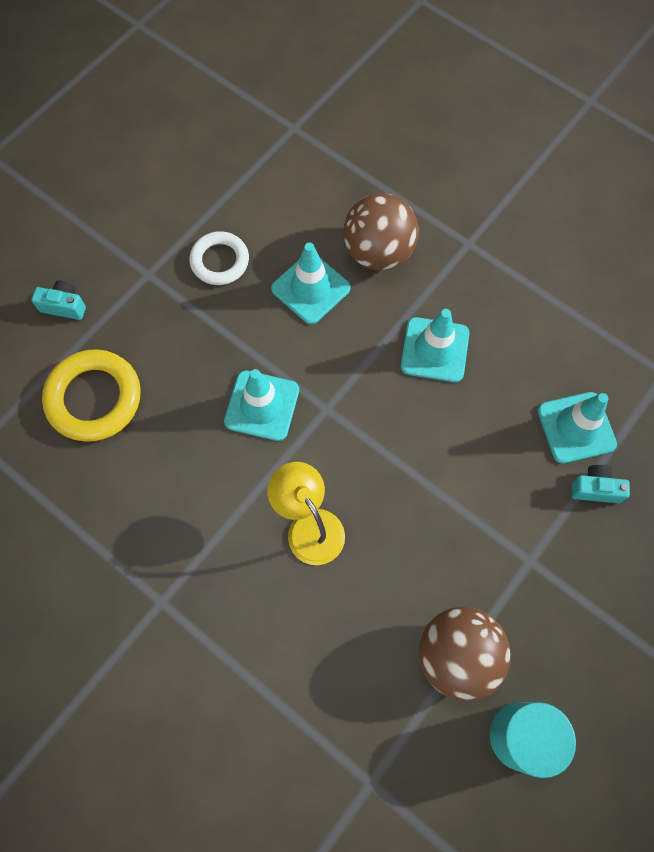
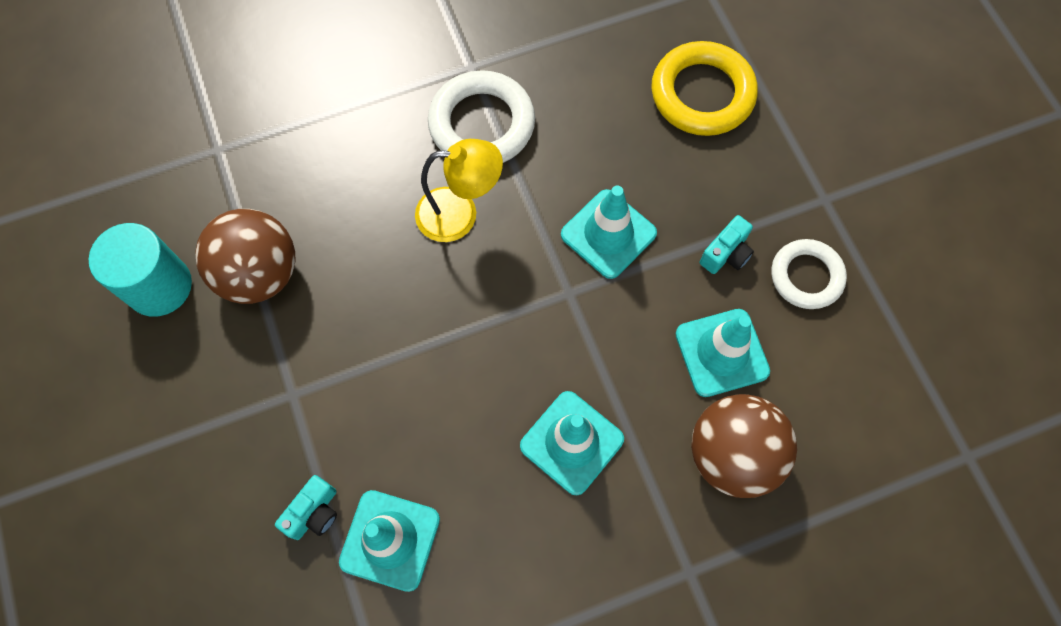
camera: 120 degrees right, 0 degrees up
turquoise camera [31,281,86,320] -> turquoise camera moved to [700,215,754,274]
none -> white ring [428,70,535,163]

